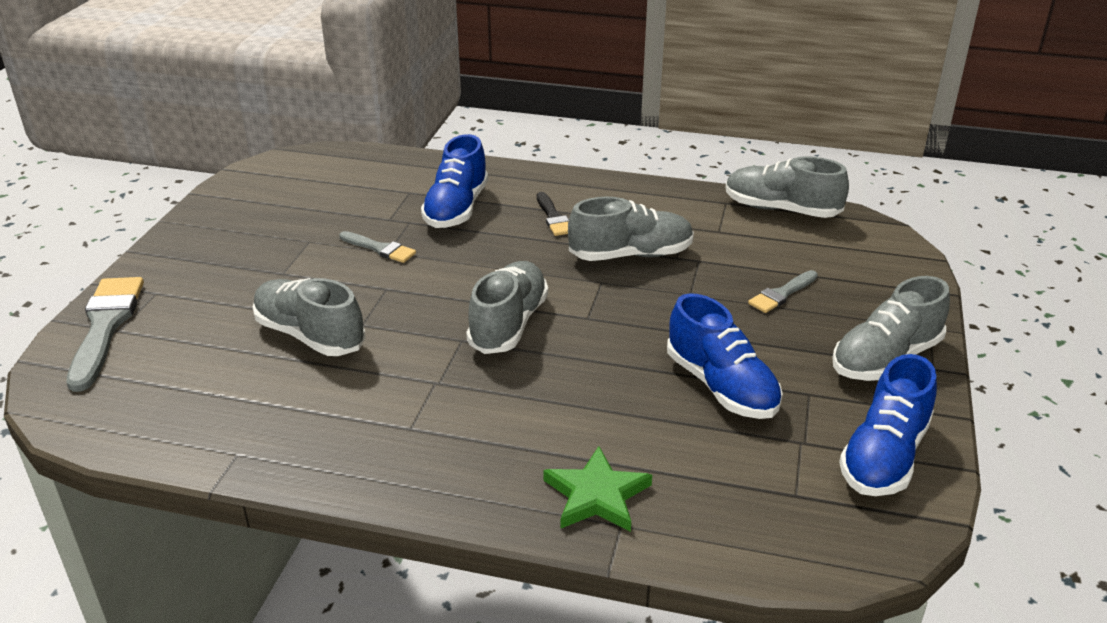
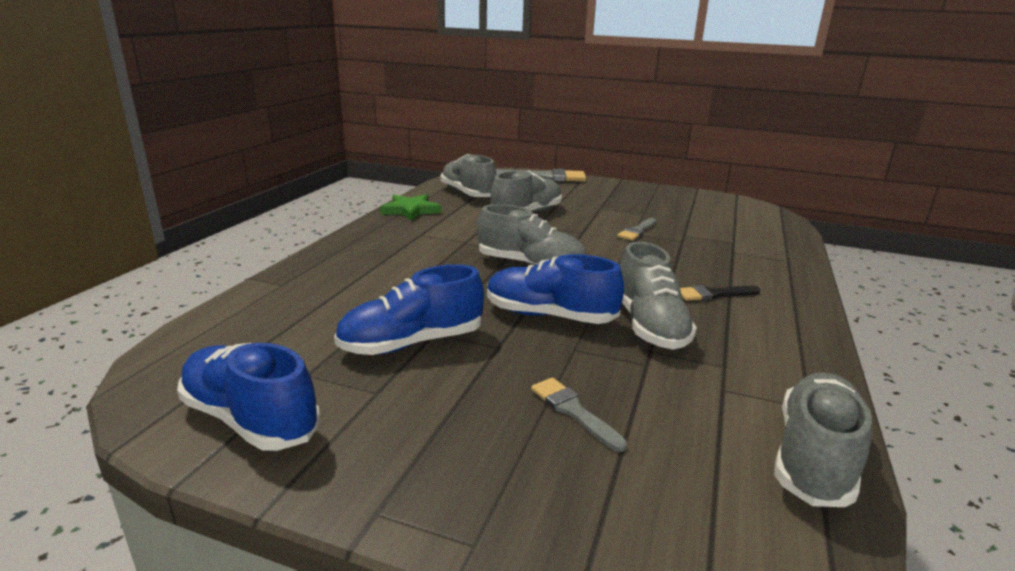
camera: 95 degrees right, 10 degrees down
blue shoe [421,134,488,228] -> blue shoe moved to [487,254,624,324]
green star [544,446,652,532] -> green star moved to [380,194,441,221]
grey shoe [832,276,950,381] -> grey shoe moved to [440,154,496,197]

